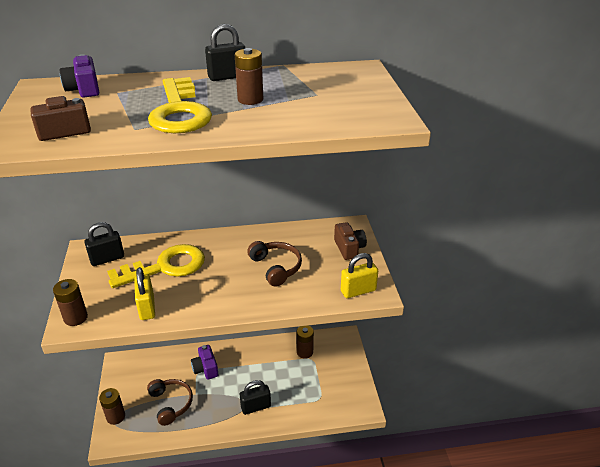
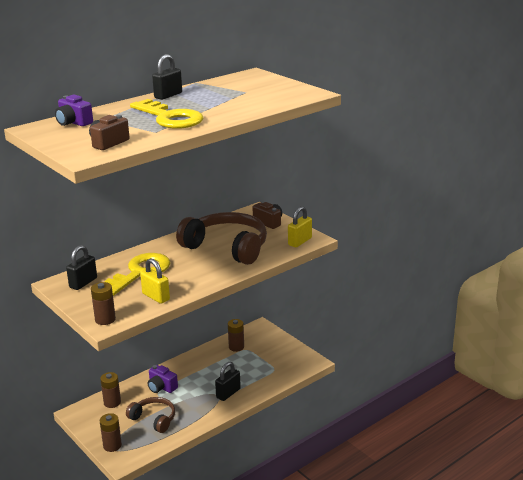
camera: 30 degrees left, 10 degrees down
brown battery [235,48,263,105] -> brown battery moved to [100,372,121,408]
brown headphones [247,241,302,287] -> brown headphones [176,212,267,265], size x1.82

